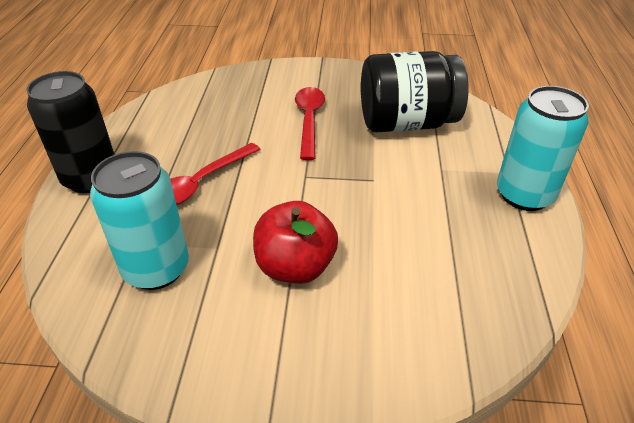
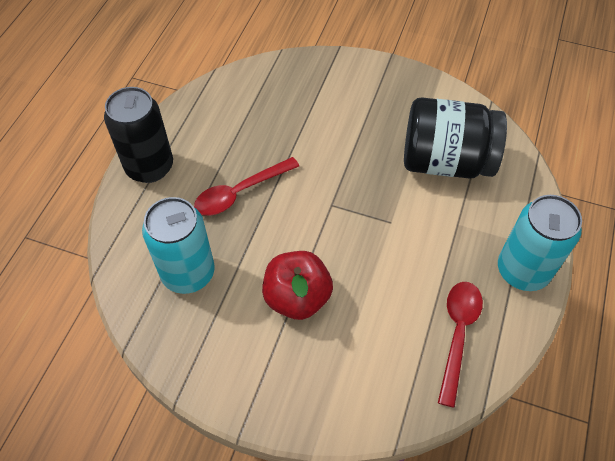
camera: 15 degrees right, 15 degrees up
red spoon [295,87,325,160] -> red spoon moved to [438,282,483,408]

